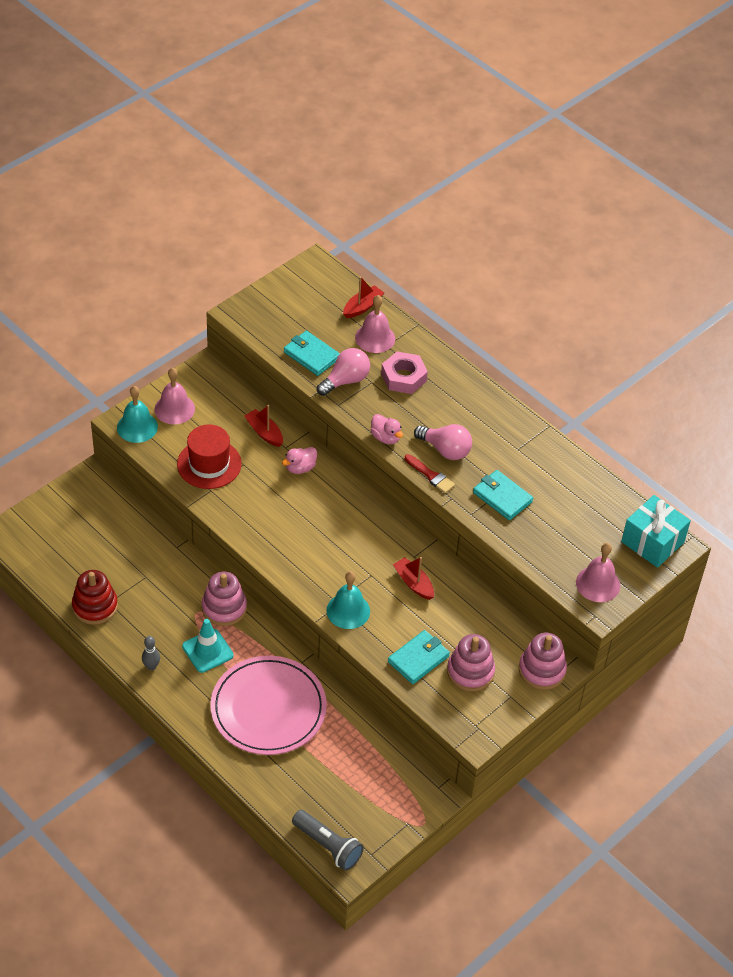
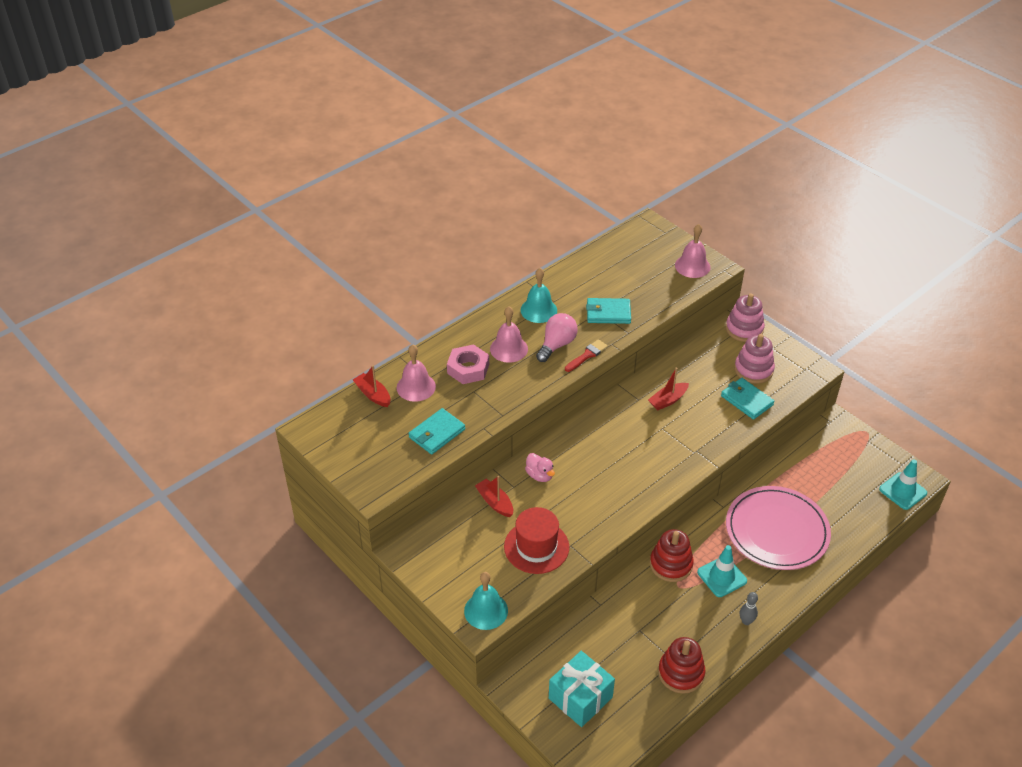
camera: 85 degrees left, 5 degrees down
pink bell [155,368,195,424] -> pink bell moved to [490,307,528,363]
pink stacking toy [202,571,247,626] -> red stacking toy [650,529,694,582]
red boat [244,405,283,447] -> red boat turned 90 degrees clockwise [475,476,513,517]
grey flashlight [292,810,364,871] -> turquoise traffic cone [879,459,927,510]
pink light bulb [317,348,370,396] -> none
turquoise bell [326,571,370,629] -> turquoise bell moved to [521,268,557,323]
pink duck [371,414,403,444] -> none
turquoise wallet [473,470,533,520] -> turquoise wallet turned 45 degrees clockwise [586,298,631,324]
turquoise gift [621,495,691,568] -> turquoise gift moved to [549,651,615,727]

